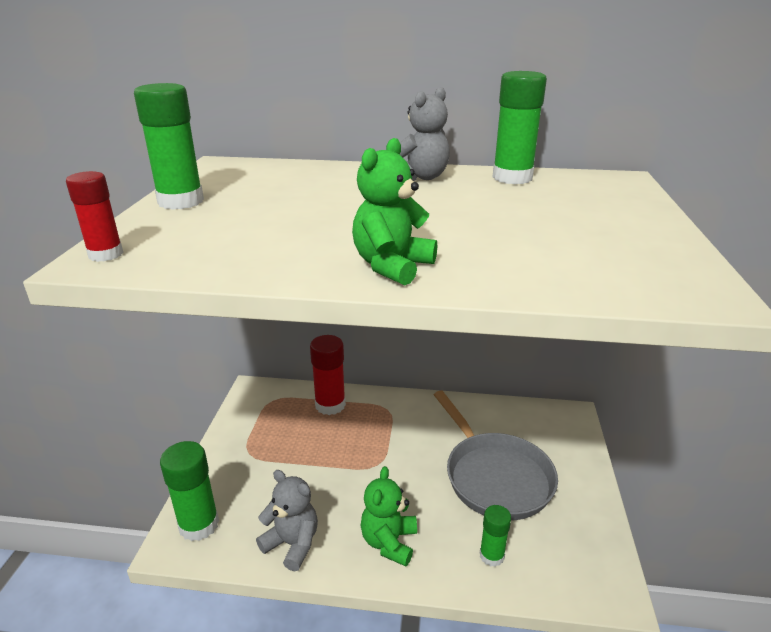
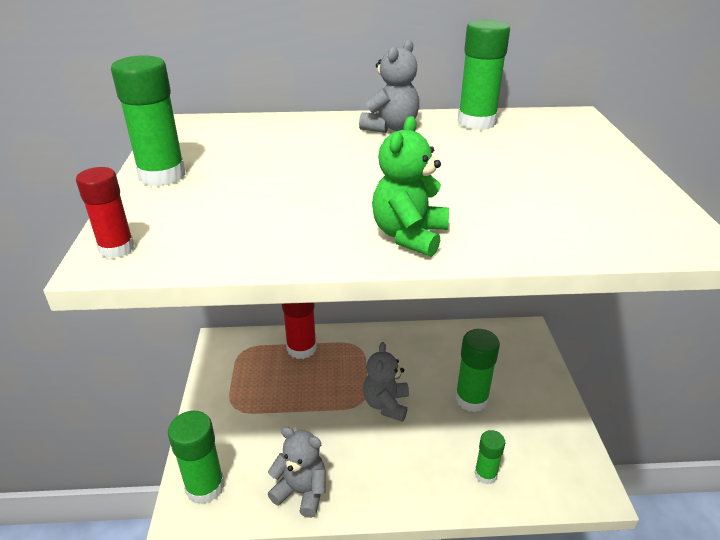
camera: 10 degrees left, 5 degrees up
green teddy bear [360,466,417,566] -> none
grey pan [434,391,558,520] -> green glue stick [455,329,500,412]
none -> grey teddy bear [363,342,409,422]

